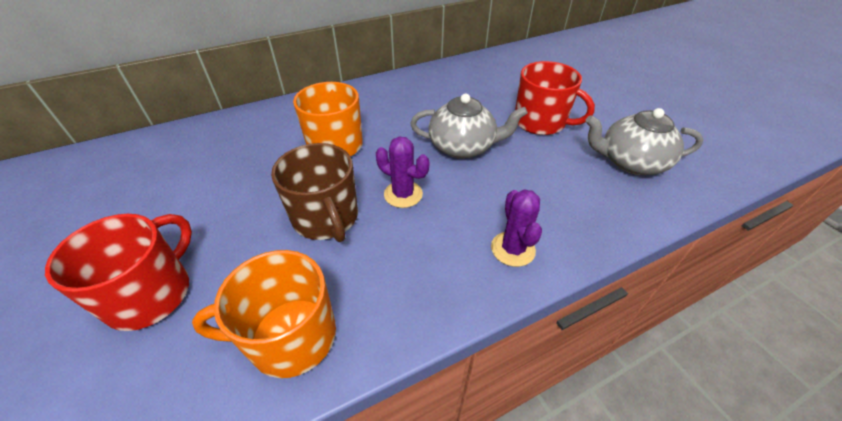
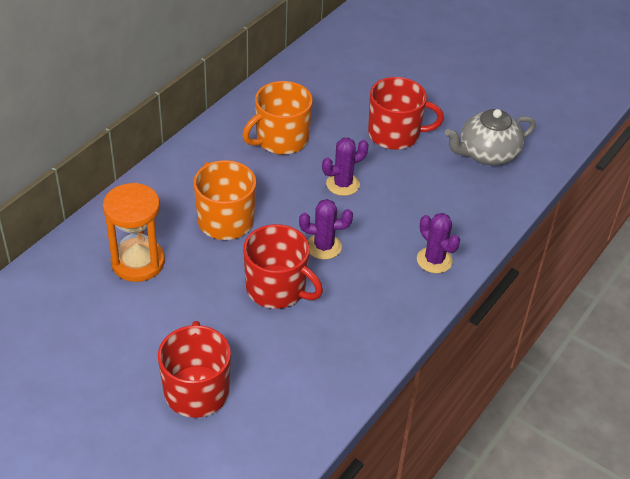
camera: 30 degrees left, 0 degrees up
orange mug [192,250,336,378] -> orange mug moved to [243,81,313,155]
brown mug [271,143,358,242] -> red mug [243,224,323,309]
grey teapot [410,94,528,159] -> purple cactus [322,138,369,196]
none -> orange hourglass [103,183,165,282]

